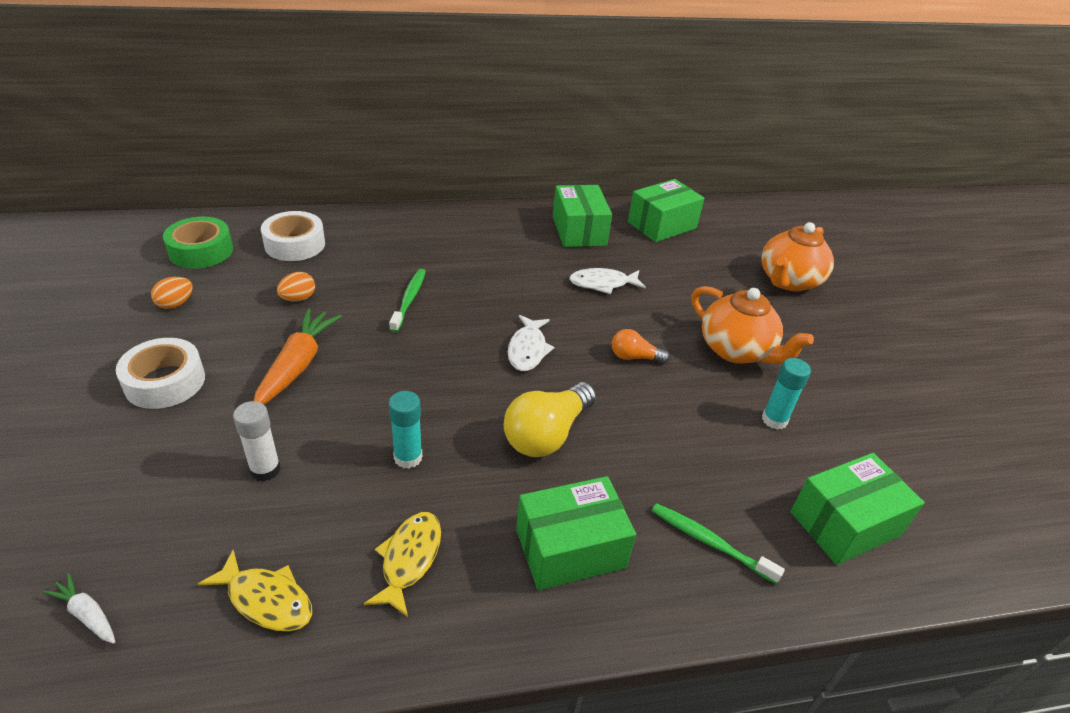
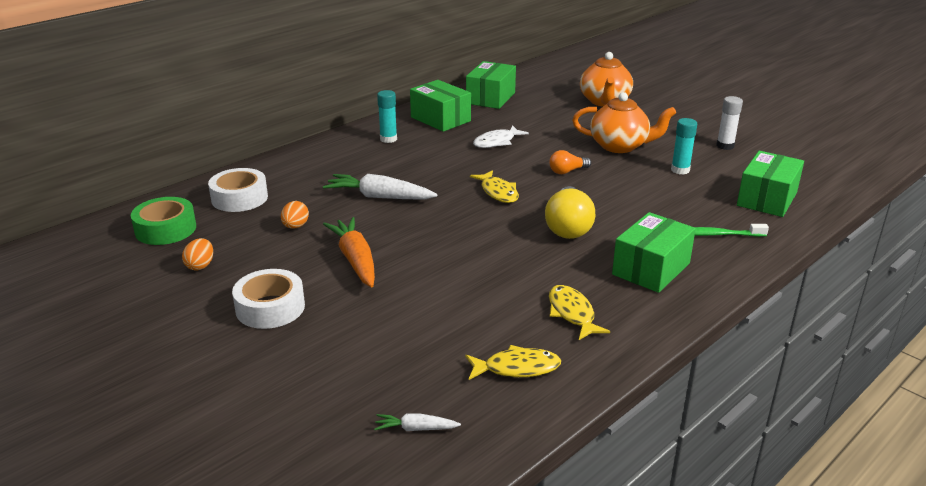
camera: 30 degrees left, 10 degrees down
white glue stick [233,401,281,481] -> white glue stick moved to [716,96,743,150]
green toothbrush [389,269,426,332] -> white carrot [323,174,437,199]
turquoise glue stick [389,391,422,469] -> turquoise glue stick moved to [377,90,397,143]
white fish [508,315,554,371] -> yellow fish [470,170,519,203]

